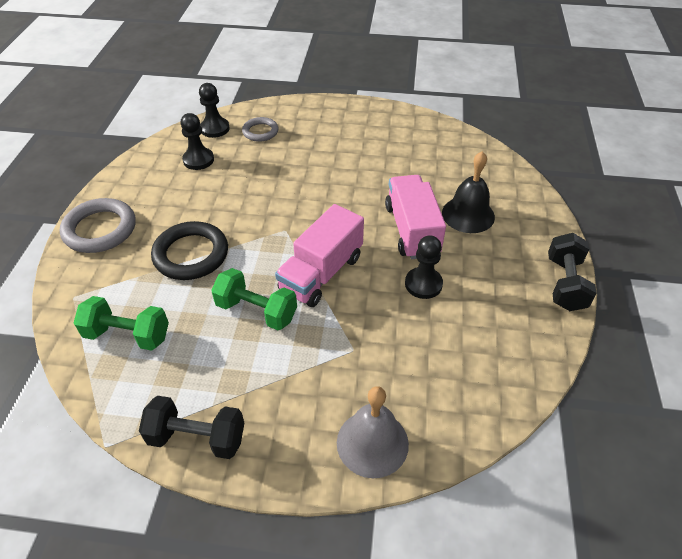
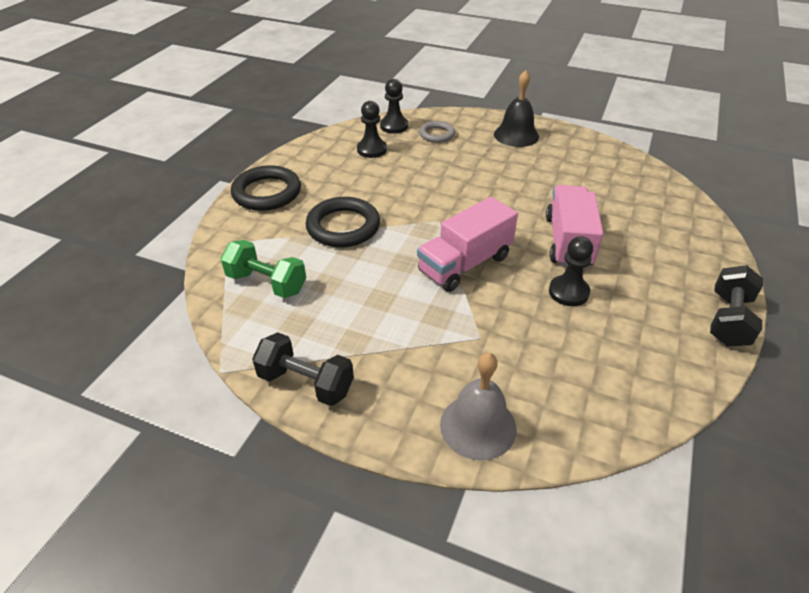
camera: 15 degrees right, 5 degrees down
grey ring [60,198,136,253] -> black ring [231,165,301,211]
green dumbbell [211,268,297,330] -> none
black bell [442,151,495,233] -> black bell moved to [494,70,539,147]

